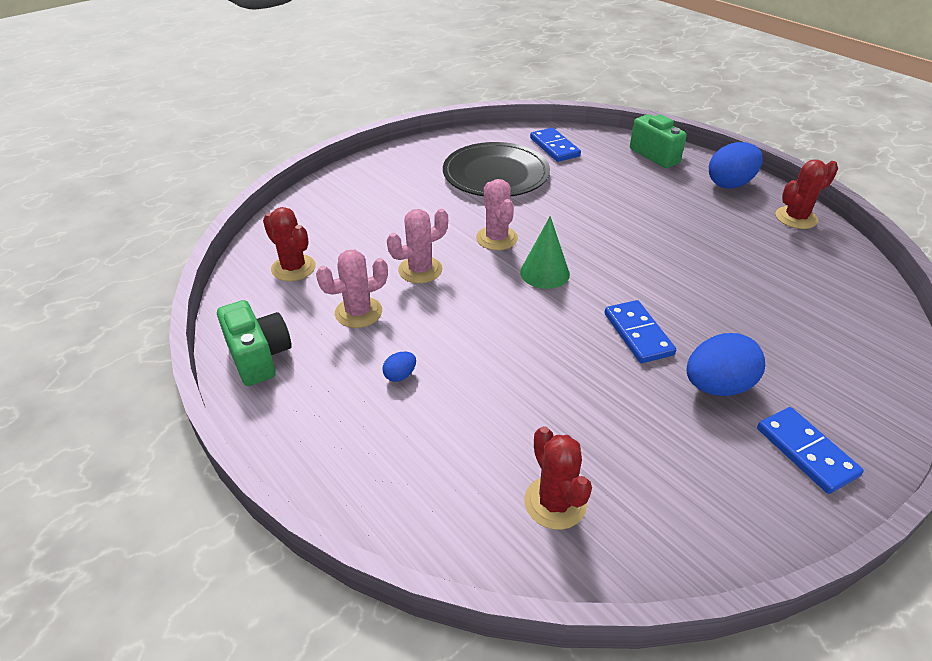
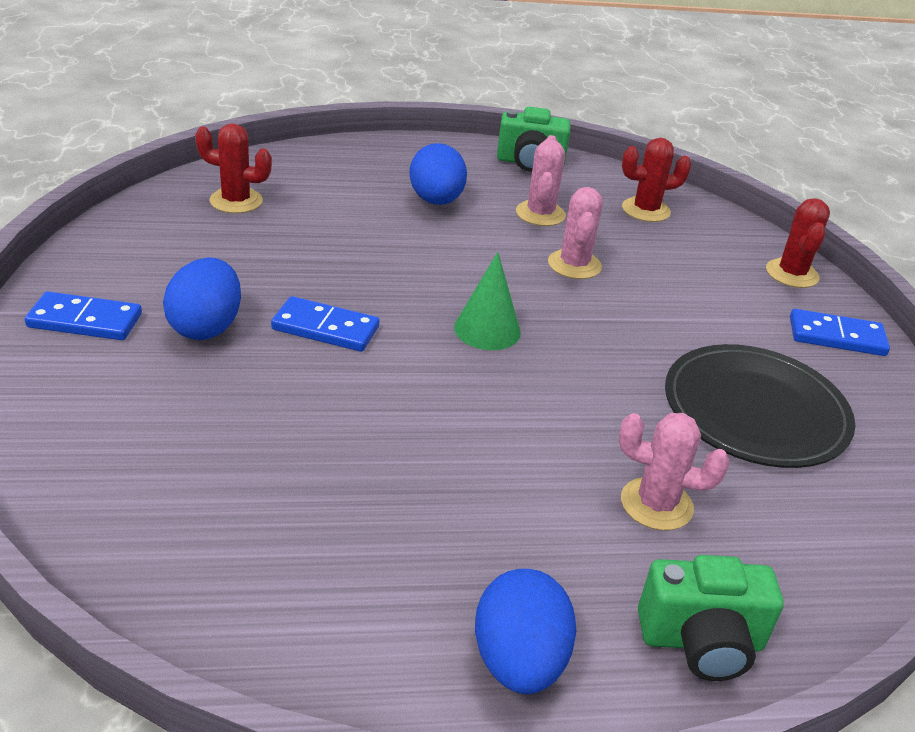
camera: 120 degrees right, 5 degrees down
blue egg [382,352,416,382] -> blue egg [409,143,467,205], size x2.18
pink cactus [476,179,518,250] -> pink cactus moved to [619,413,729,530]
blue domino [530,128,581,162] -> blue domino moved to [790,309,890,356]
red cactus [775,159,838,229] -> red cactus moved to [766,198,830,288]

